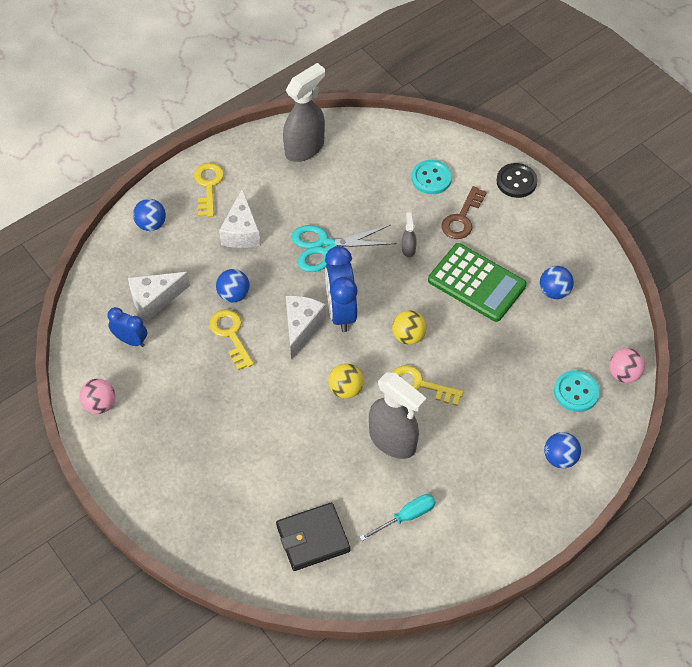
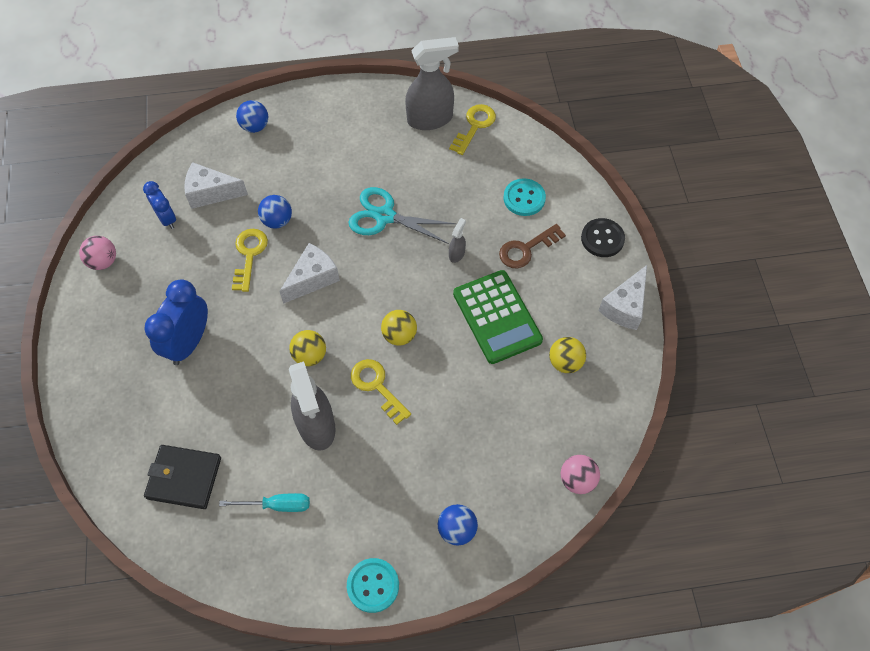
camera: 30 degrees right, 5 degrees up
yellow key [194,163,224,217] -> yellow key moved to [449,104,496,155]
white cheese [219,189,260,248] -> white cheese moved to [598,265,647,330]
blue clock [325,246,358,332] -> blue clock moved to [144,279,208,365]
blue ball [540,266,574,299] -> yellow ball [549,337,586,373]
turquoise button [554,370,600,412] -> turquoise button moved to [347,558,399,613]

